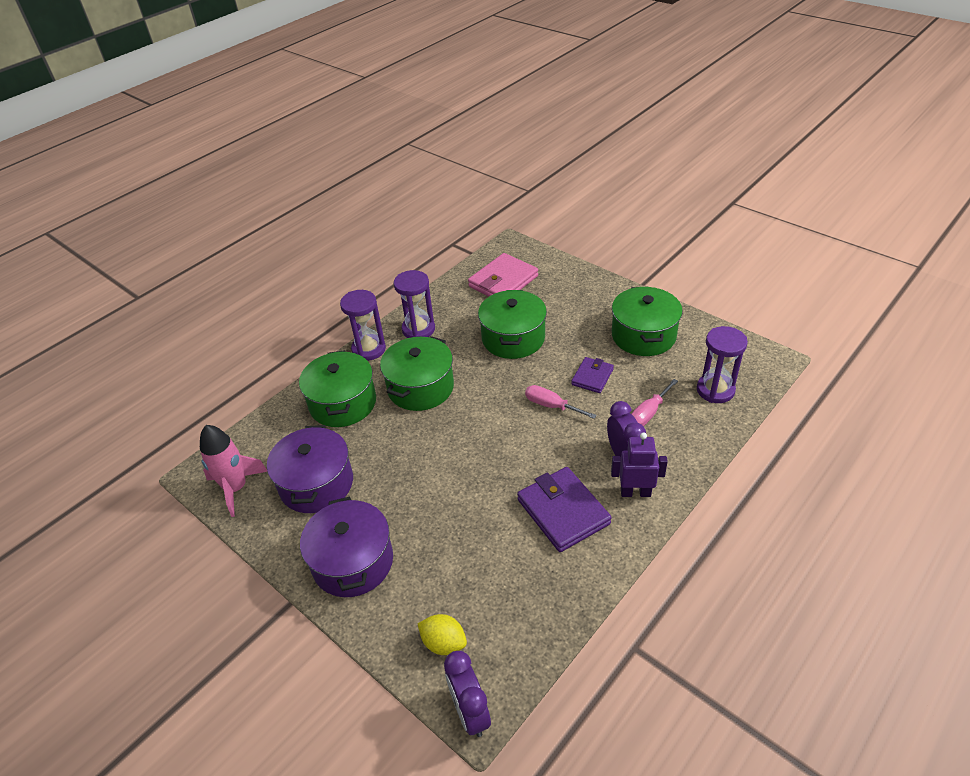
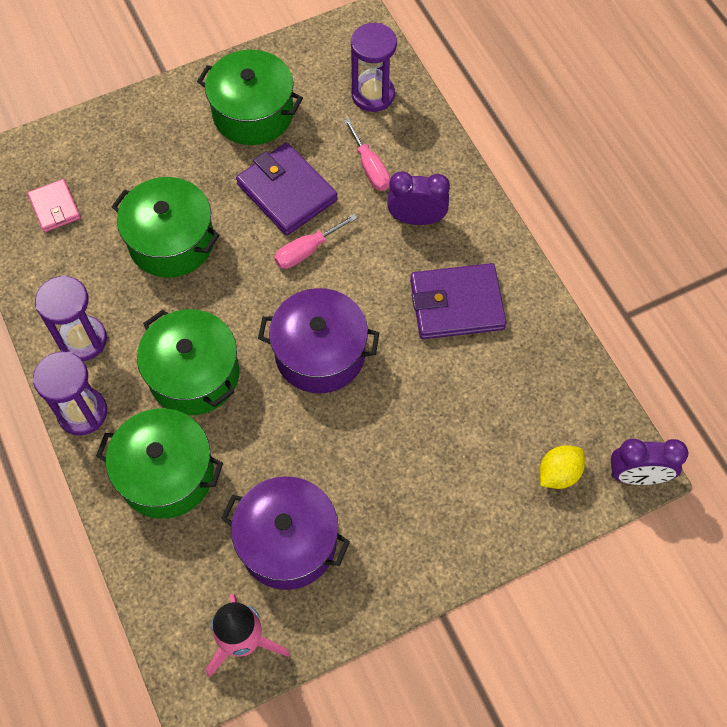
camera: 70 degrees left, 20 degrees up
purple pot [300,496,393,597] -> purple pot moved to [258,288,379,393]
pink wallet [468,253,538,296] -> pink wallet [28,179,81,232], size x0.58
purple wallet [571,357,614,393] -> purple wallet [236,143,338,235], size x1.71
purple robot [611,432,668,497] -> none

